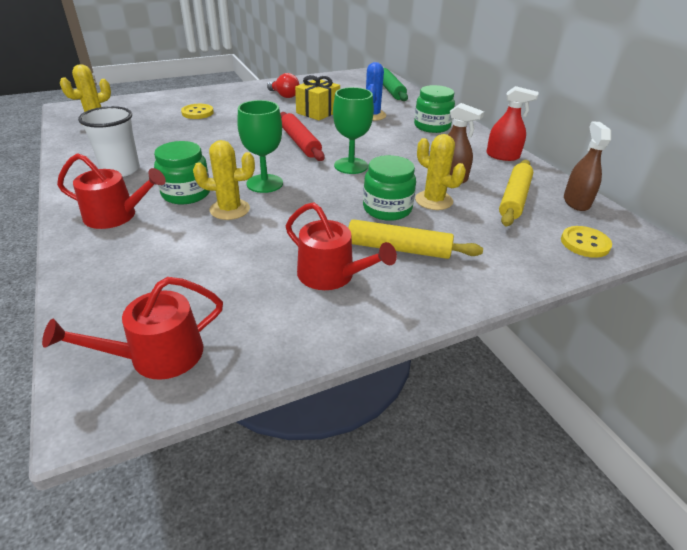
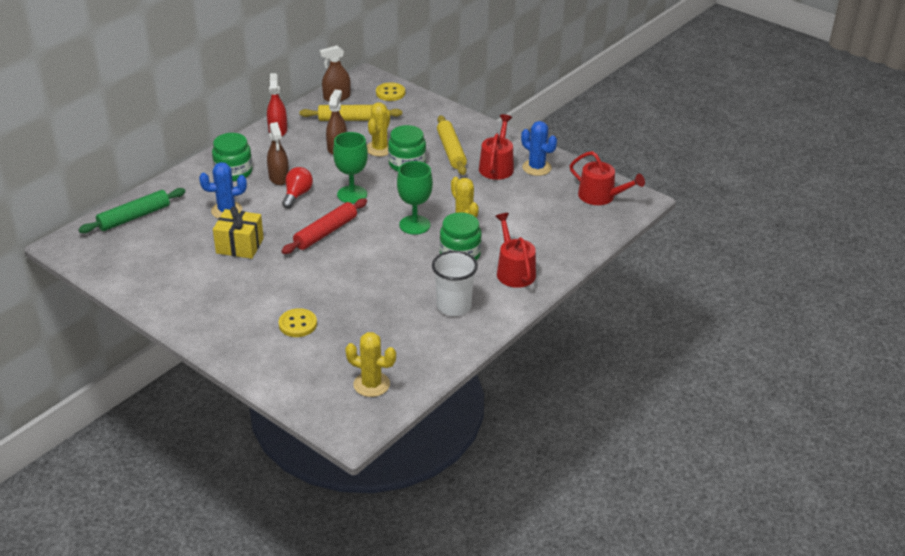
camera: 115 degrees left, 0 degrees up
red light bulb [267,73,299,98] -> red light bulb moved to [282,167,313,208]
none -> brown spray bottle [267,122,289,185]
none -> blue cactus [521,121,557,176]

